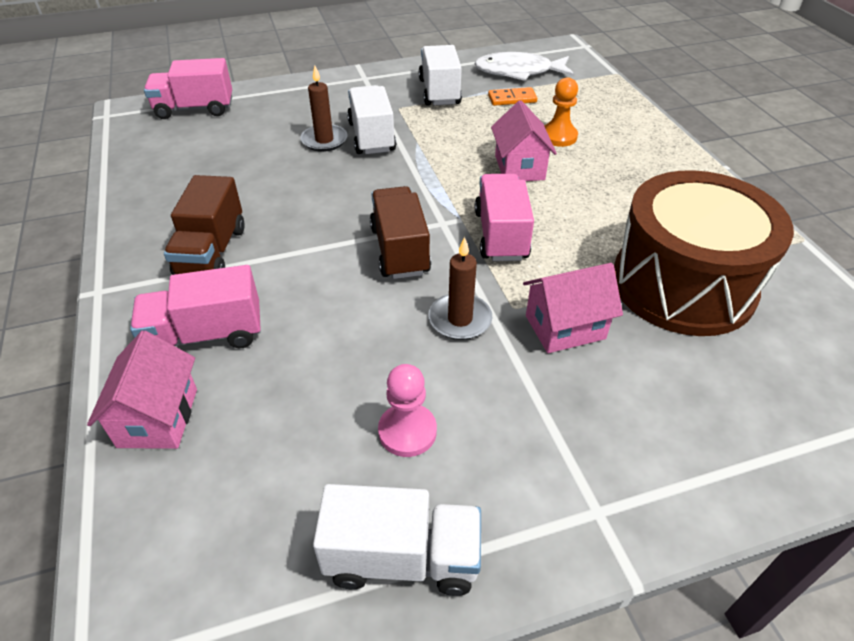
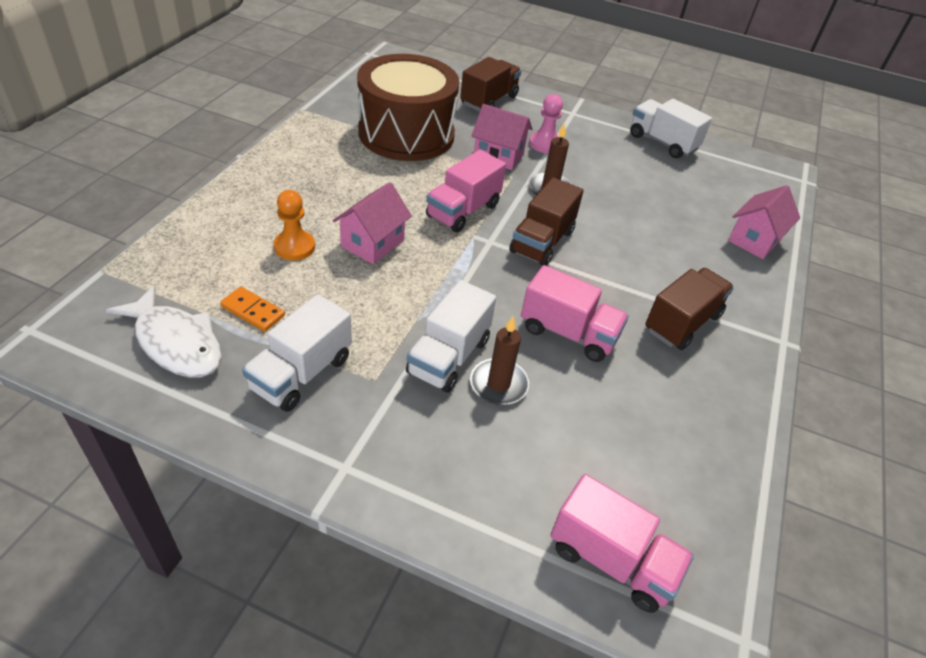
camera: 145 degrees left, 0 degrees up
pink truck [130,265,261,348] -> pink truck moved to [521,265,629,362]
pink pawn [378,364,437,457] -> pink pawn moved to [529,94,563,153]
none -> brown truck [460,57,521,112]

